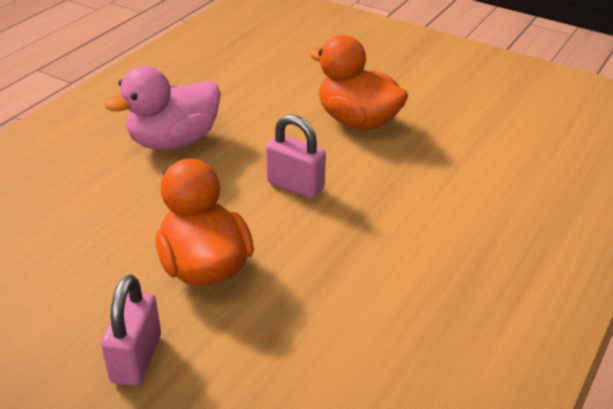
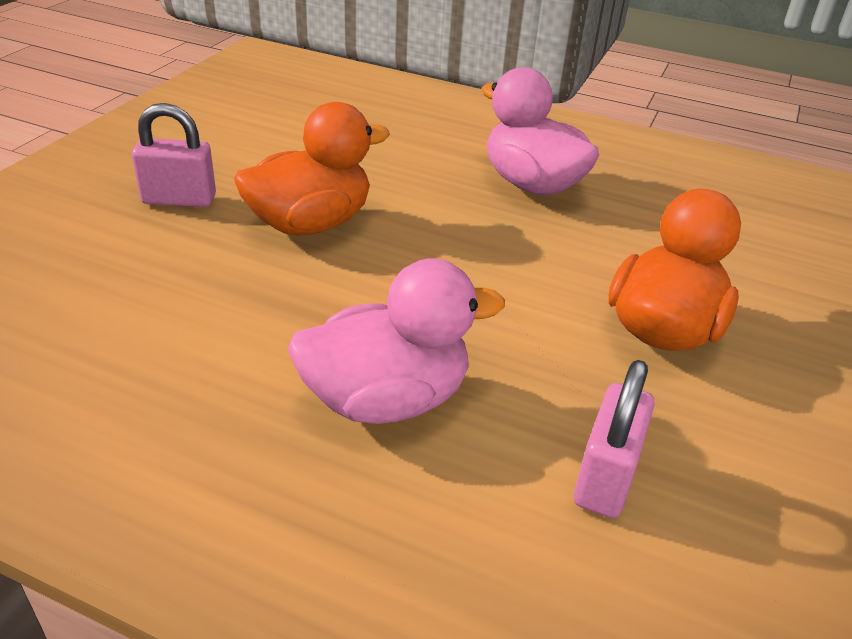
camera: 80 degrees right, 0 degrees up
pink padlock [266,114,326,198] -> pink padlock moved to [574,360,654,518]
none -> pink duck [288,258,505,424]

